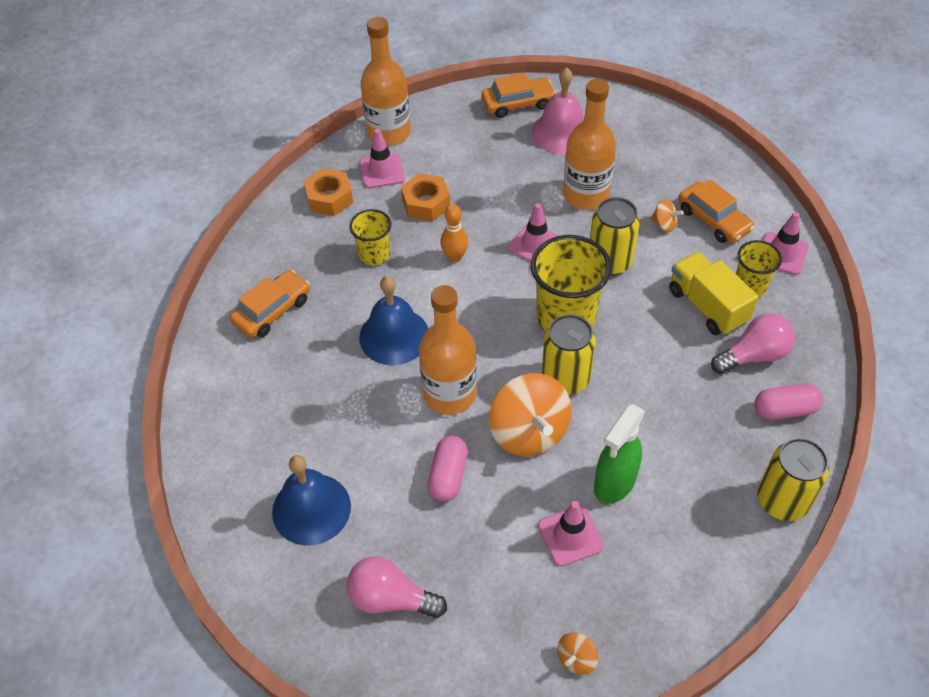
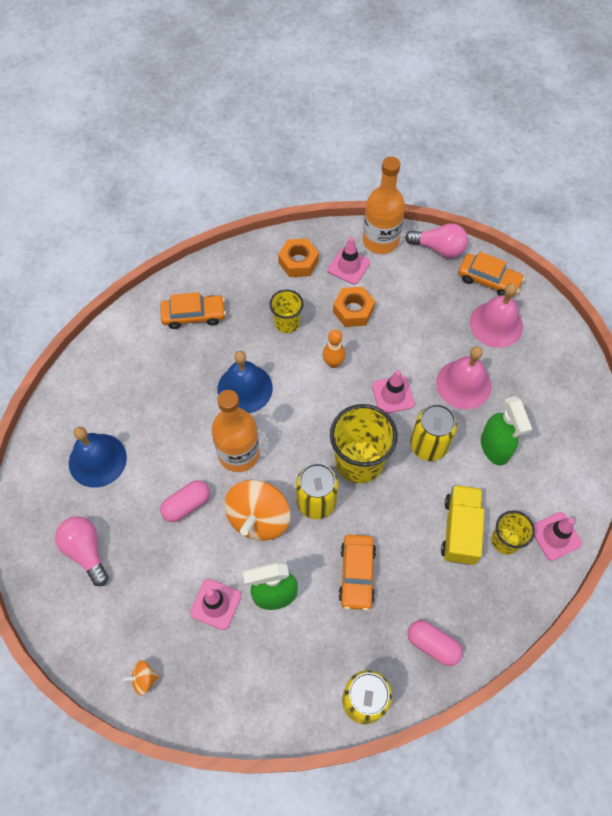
camera: 40 degrees right, 10 degrees up
orange bottle [563,79,616,210] -> pink bell [436,346,491,409]
orange spinning top [650,199,684,232] -> green spray bottle [481,396,532,465]
orange car [678,180,754,243] -> orange car moved to [339,535,376,611]
pink light bulb [711,313,795,374] -> pink light bulb moved to [405,223,468,258]

